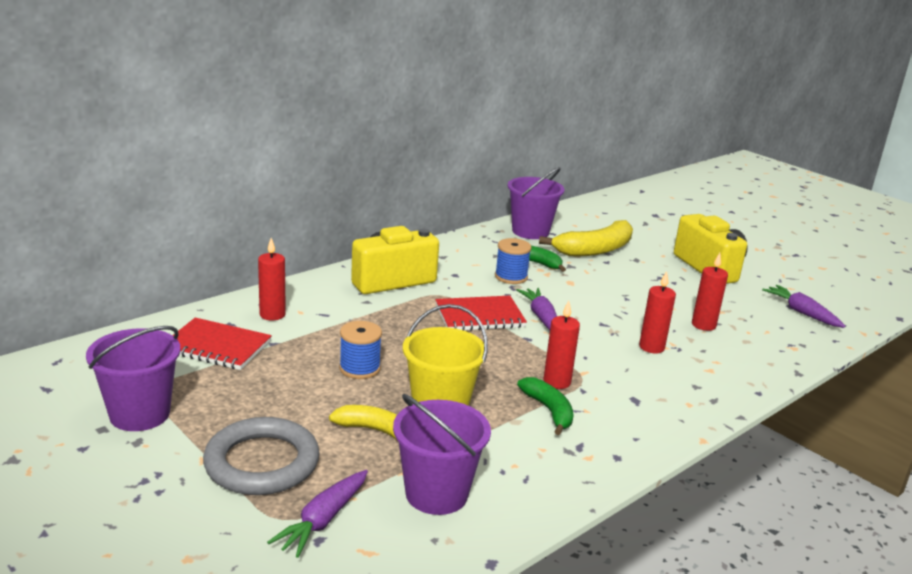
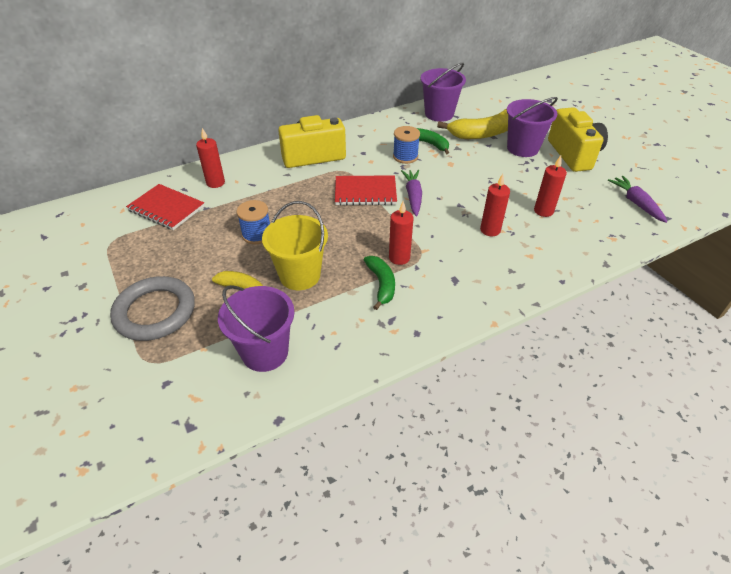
camera: 15 degrees right, 20 degrees up
purple bucket [86,326,181,431] -> purple bucket moved to [507,97,558,157]
purple carrot [267,470,368,558] -> none

